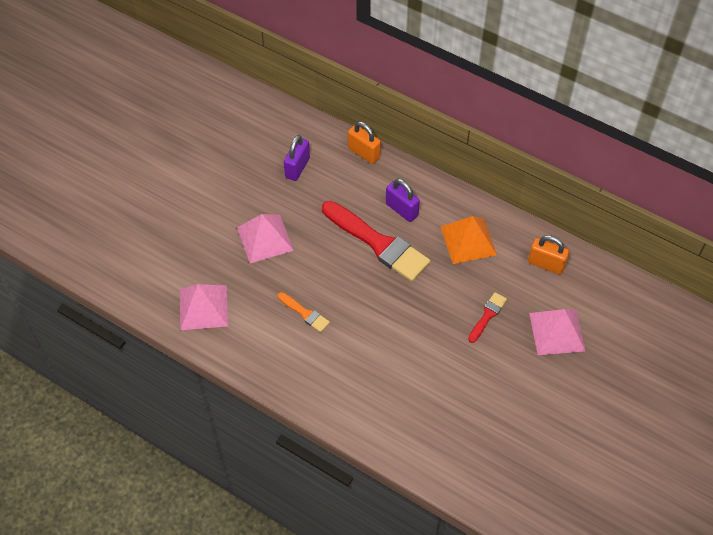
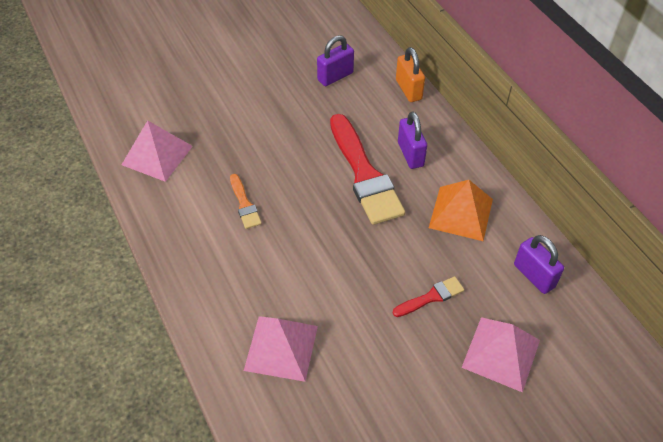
camera: 30 degrees right, 5 degrees down
pink pyramid [237,214,294,263] -> pink pyramid moved to [244,316,318,382]
orange padlock [528,235,569,274] -> purple padlock [514,235,564,294]

